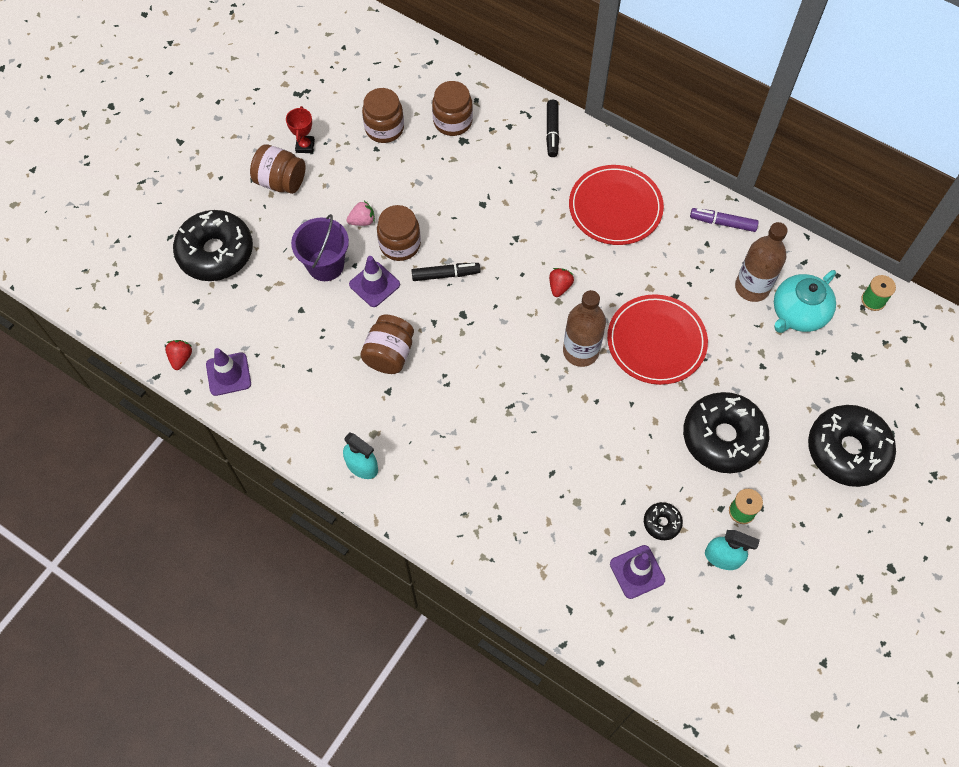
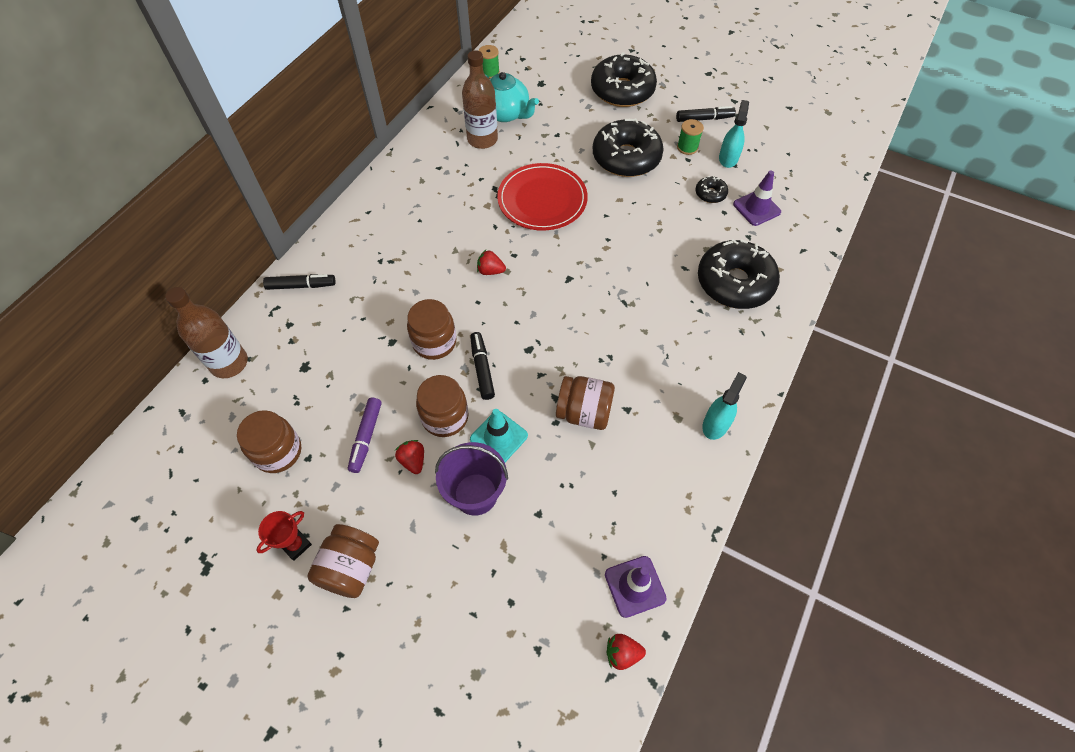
camera: 95 degrees left, 5 degrees down
black donut [173,210,253,281] -> black donut moved to [698,239,780,309]
red trophy [286,106,315,153] -> red trophy turned 45 degrees counterclockwise [256,511,312,561]
pink strawberry [346,201,375,226] -> red strawberry [395,440,424,474]
purple traffic cone [349,256,400,307] -> turquoise traffic cone [470,409,528,462]
brown jar [432,81,473,136] -> brown jar moved to [407,299,457,360]
brown bottle [563,290,606,367] -> brown bottle moved to [165,287,248,378]
red plate [569,165,664,245] -> none
purple marker [690,208,759,232] -> purple marker moved to [348,398,382,473]
none -> black marker [676,106,736,122]

